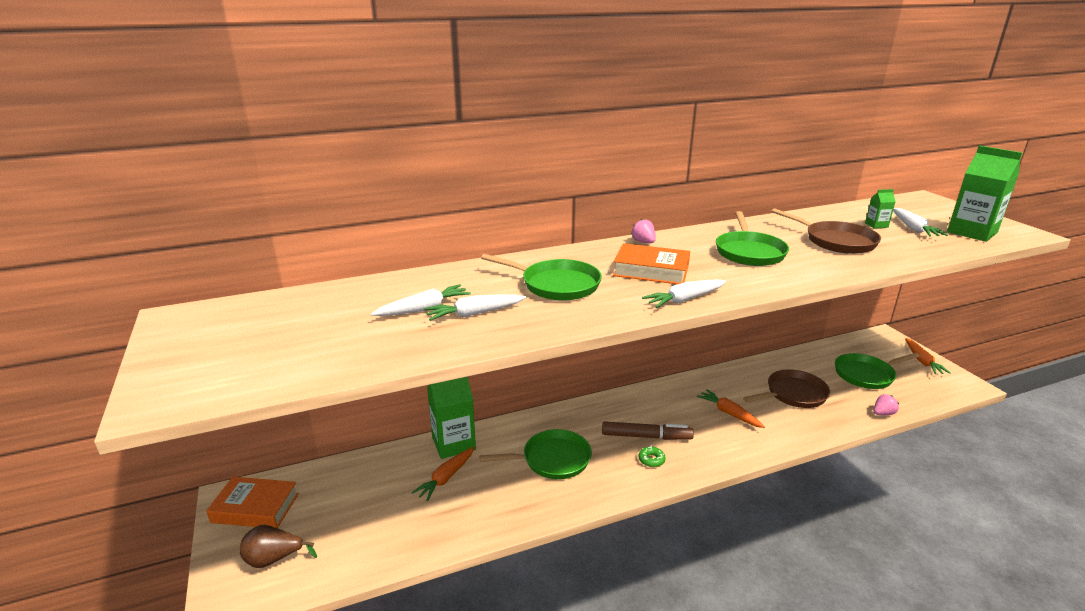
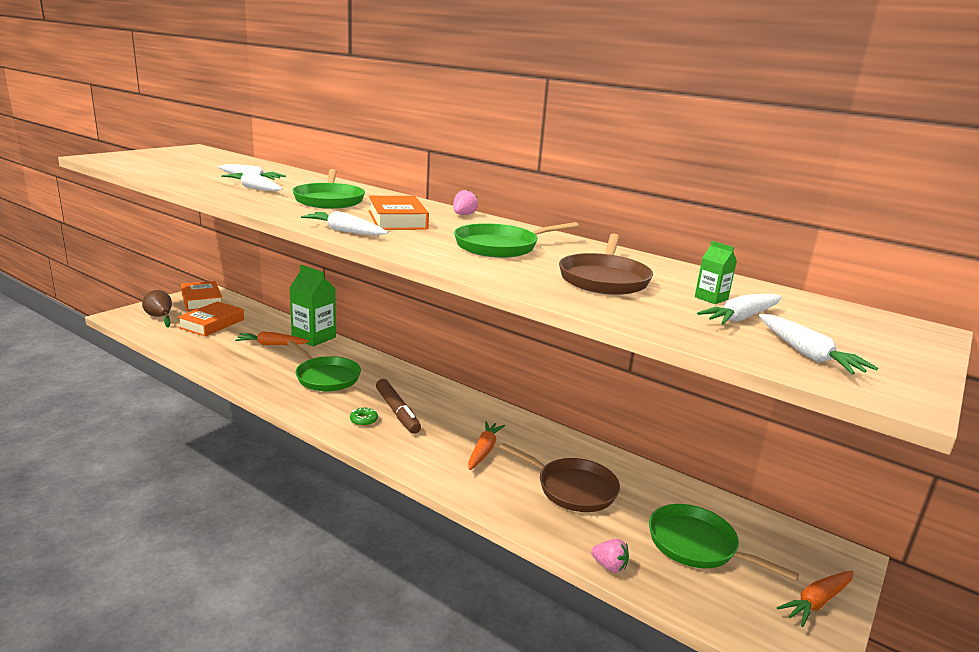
camera: 55 degrees right, 5 degrees down
green carton [947,145,1023,242] -> white carrot [759,314,878,374]
none -> orange book [177,301,244,336]

